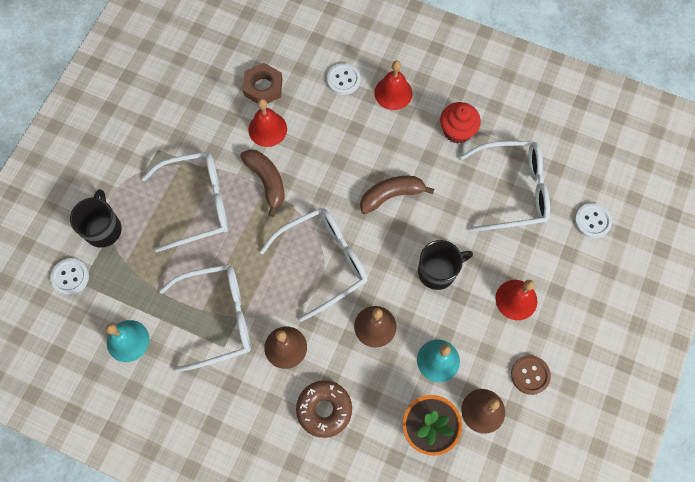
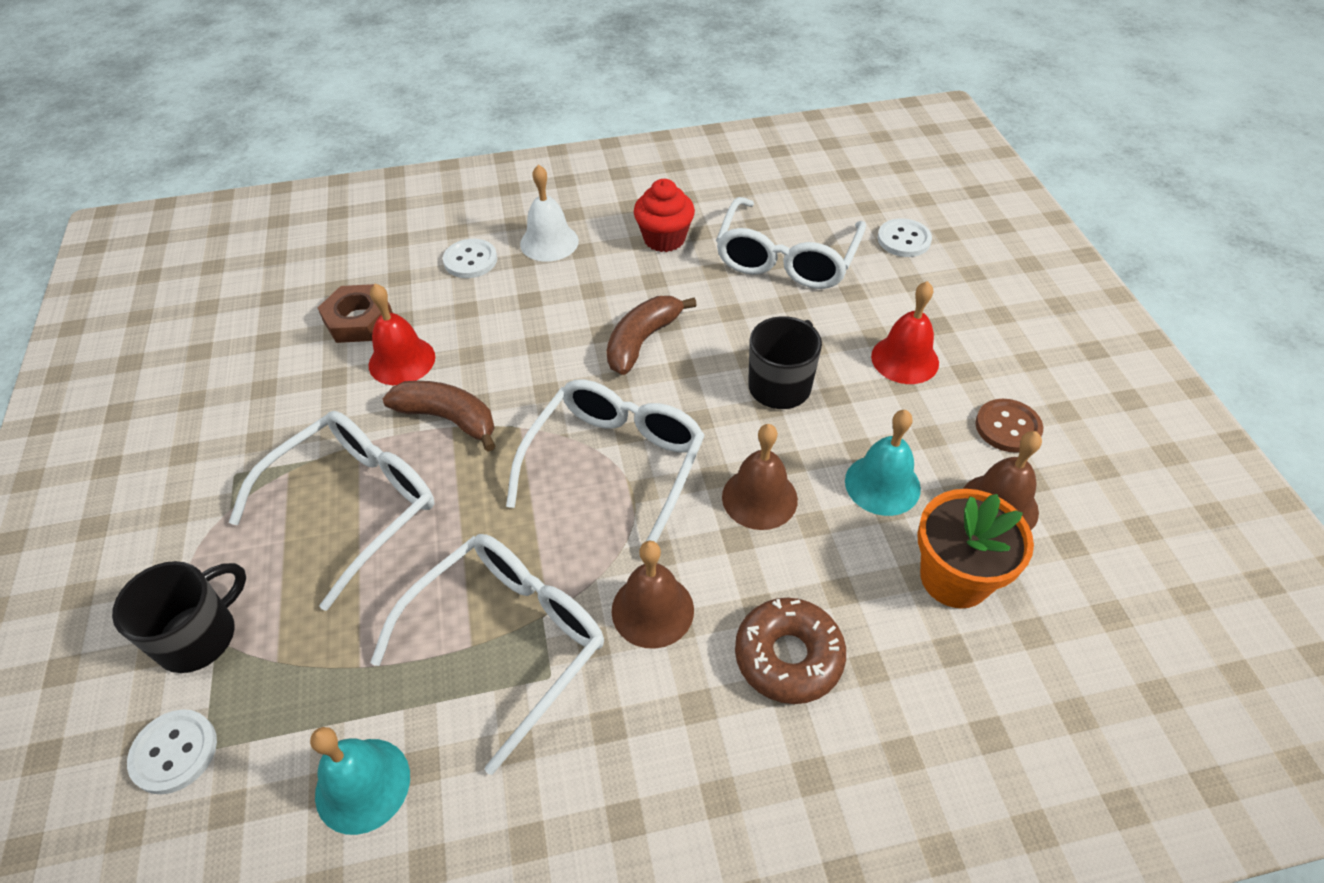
camera: 35 degrees left, 20 degrees down
black mug [70,189,122,248] -> black mug turned 75 degrees clockwise [112,561,246,673]
red bell [374,61,412,110] -> white bell [520,164,579,262]
white glasses [460,141,550,232] -> white glasses turned 150 degrees clockwise [716,197,866,289]

